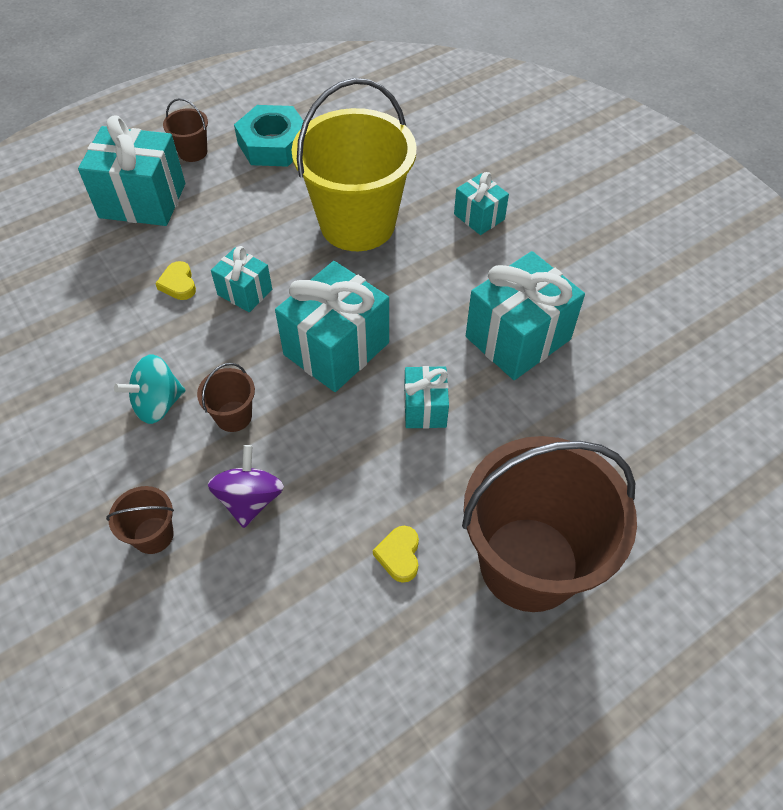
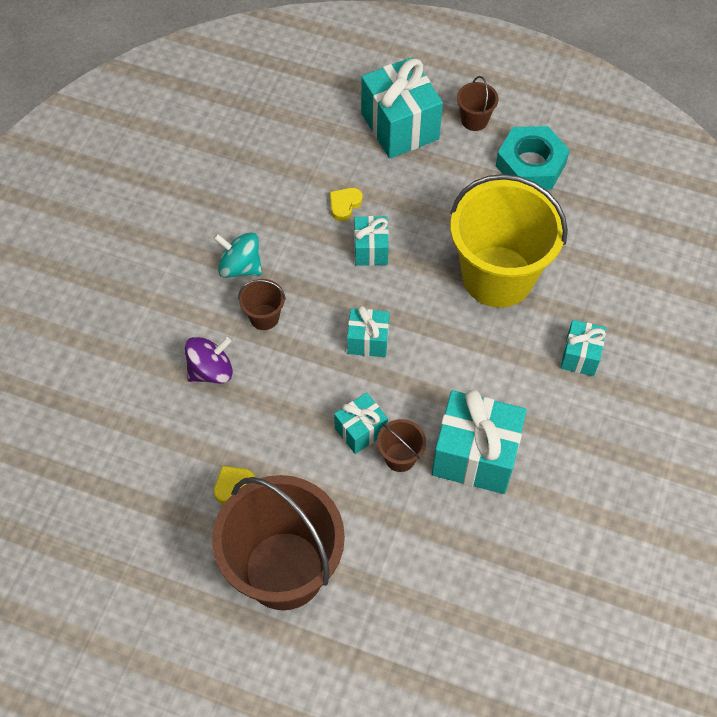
camera: 55 degrees right, 5 degrees up
brown bucket [106,486,174,554] -> brown bucket moved to [377,419,426,472]
turquoise gift [275,261,389,392] -> turquoise gift [347,306,390,357], size x0.54

